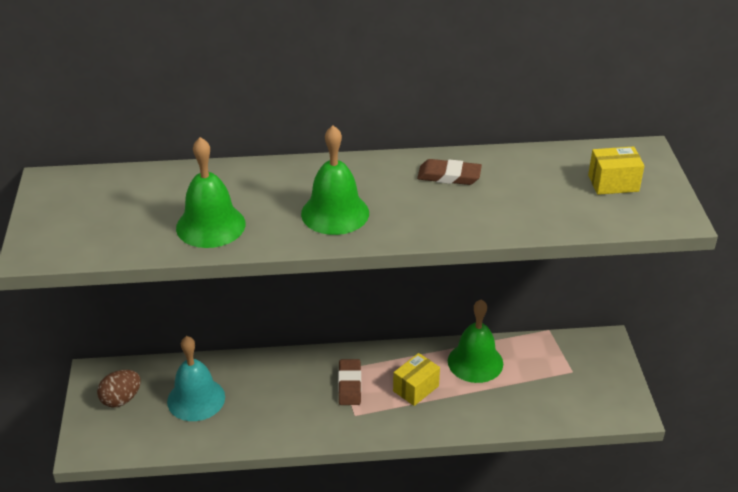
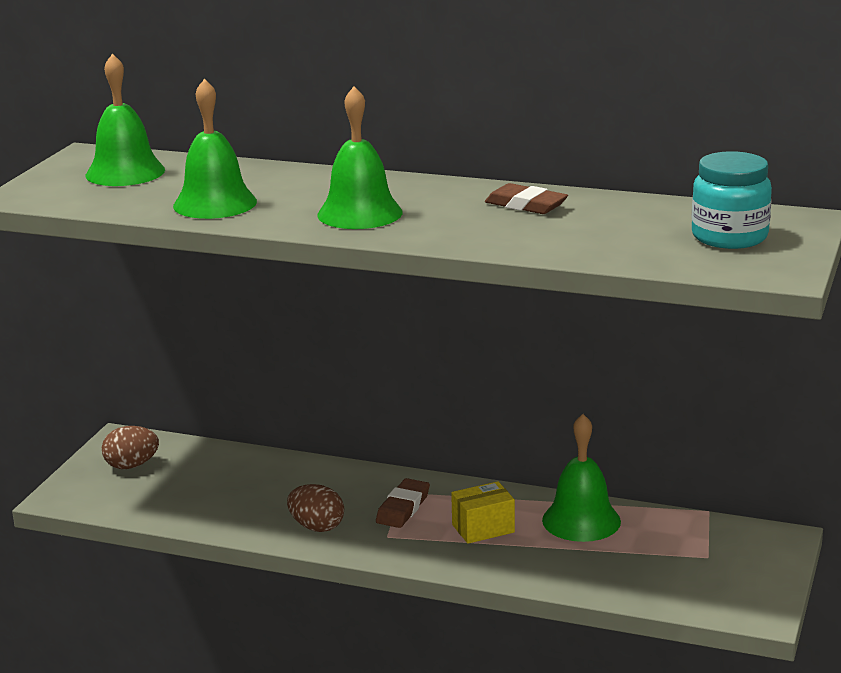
camera: 25 degrees right, 15 degrees down
turquoise bell [167,336,225,421] -> none
yellow box [588,146,644,195] -> turquoise jar [692,151,772,249]
none -> green bell [85,54,165,186]
none -> brown egg [287,484,344,532]

